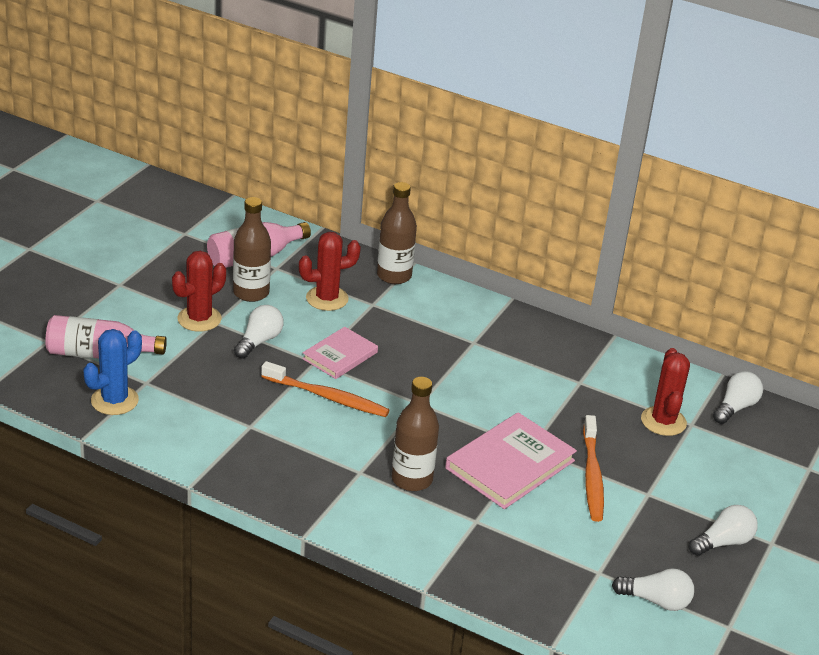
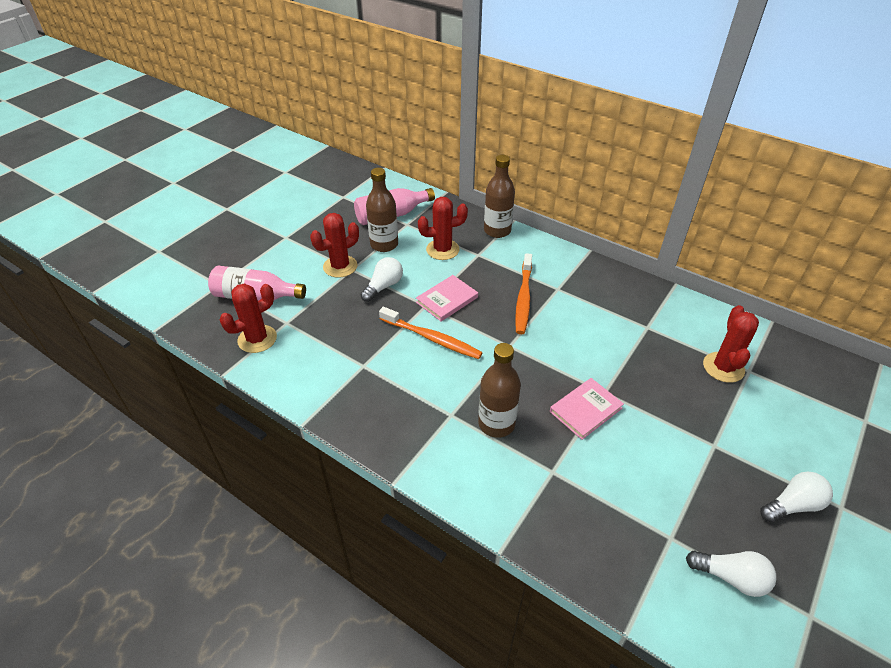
camera: 10 degrees right, 10 degrees up
blue cactus [83,329,142,415] -> red cactus [220,283,277,353]
pink book [445,412,577,509] -> pink book [550,378,624,440], size x0.62
orange toothbrush [583,415,604,522] -> orange toothbrush moved to [515,253,532,334]
white light bulb [713,371,763,424] -> none

